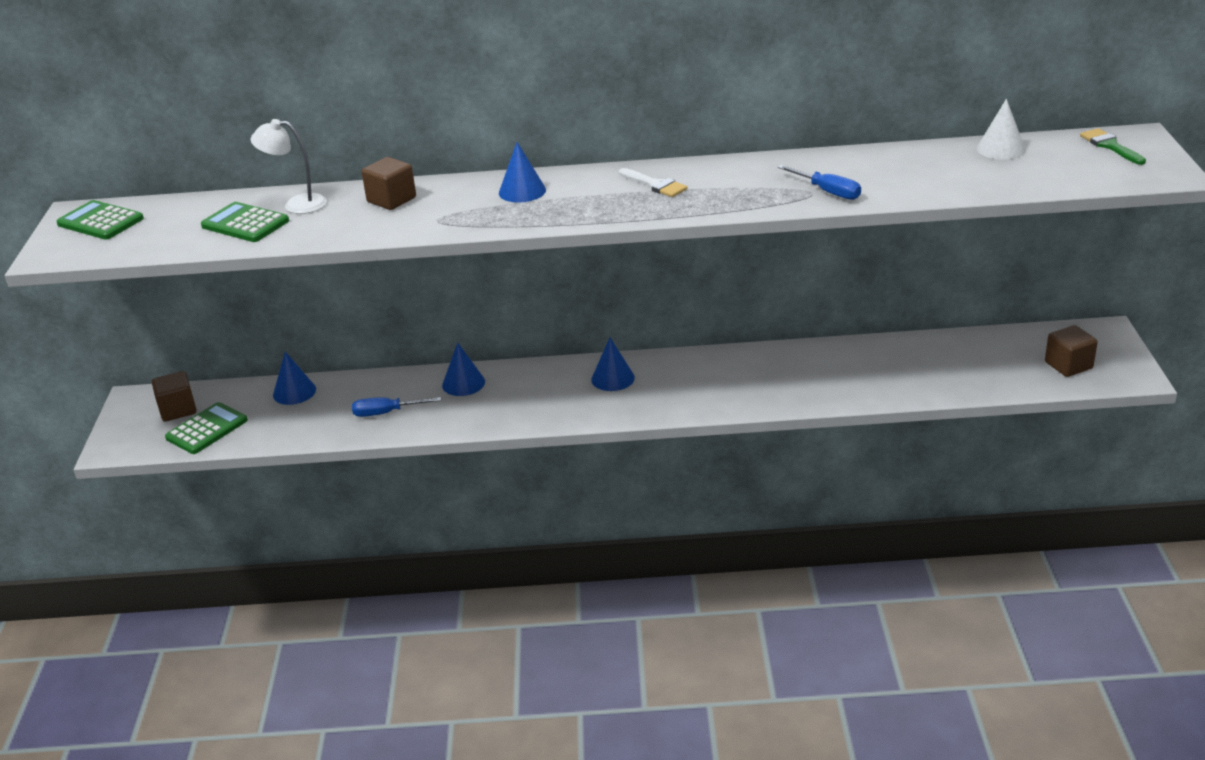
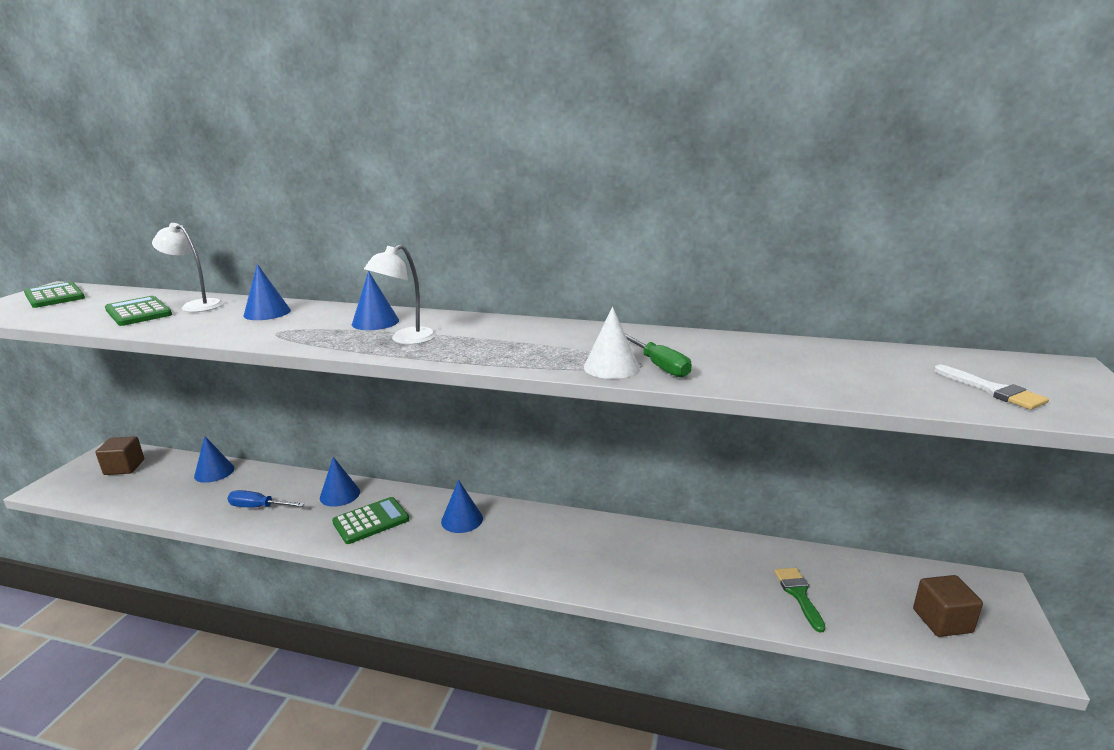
camera: 15 degrees right, 10 degrees down
green calculator [165,402,248,454] -> green calculator moved to [332,497,409,544]
brown cube [361,157,416,210] -> blue cone [244,264,291,320]
white brush [619,168,687,197] -> white brush moved to [934,365,1049,410]
blue screwdriver [777,165,861,200] -> green screwdriver [625,334,692,378]
white cone [977,99,1026,159] -> white cone moved to [584,307,640,379]
green brush [1080,128,1146,165] -> green brush moved to [774,568,826,632]
none -> white lamp [364,244,436,344]

